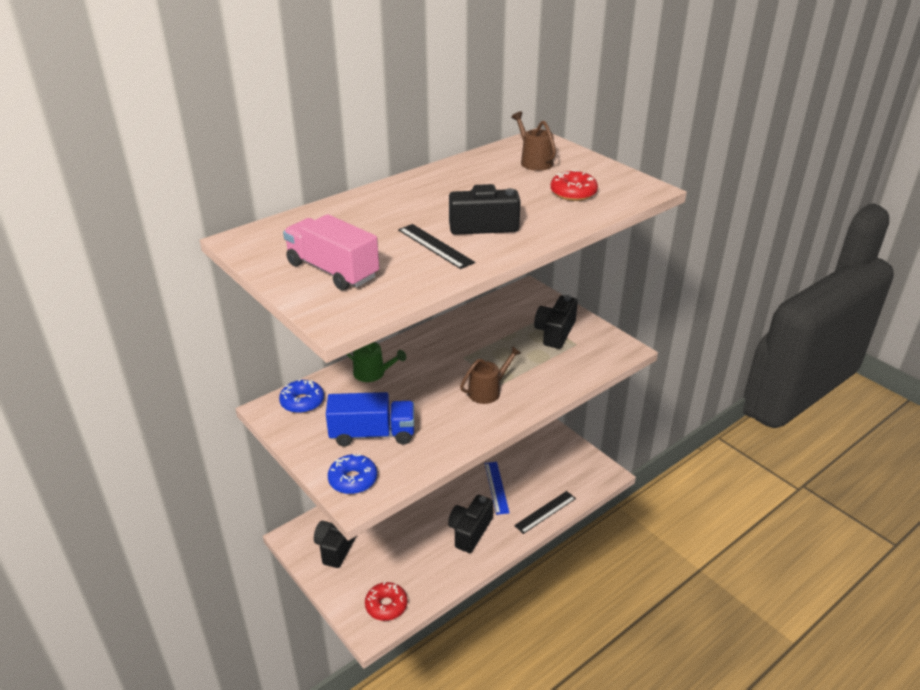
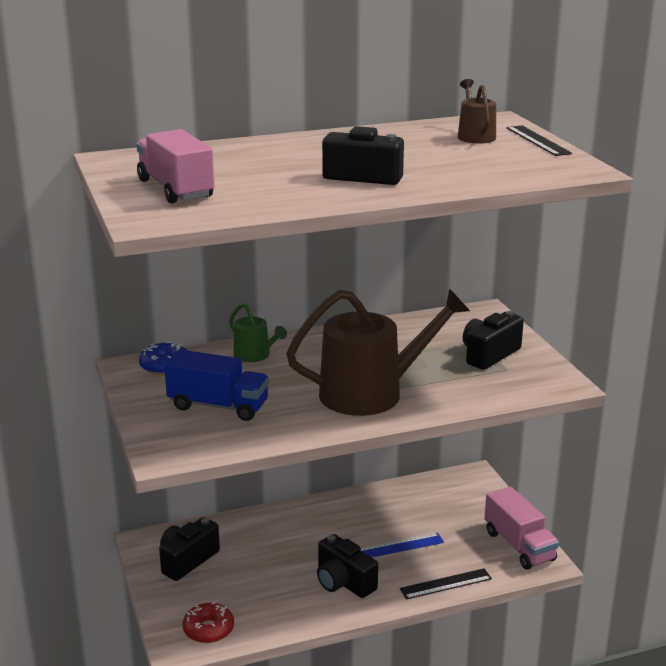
camera: 20 degrees right, 10 degrees down
blue donut [328,454,377,494] -> none
black ruler [398,224,475,269] -> black ruler moved to [507,126,572,156]
black camera [448,495,493,553] -> black camera turned 90 degrees counterclockwise [317,534,378,598]
brown watering can [460,346,522,404] -> brown watering can [286,288,470,416], size x2.09
blue ruler [485,462,510,515] -> blue ruler turned 60 degrees clockwise [361,533,444,557]
red donut [550,170,598,201] -> none
none -> pink truck [484,487,559,570]

